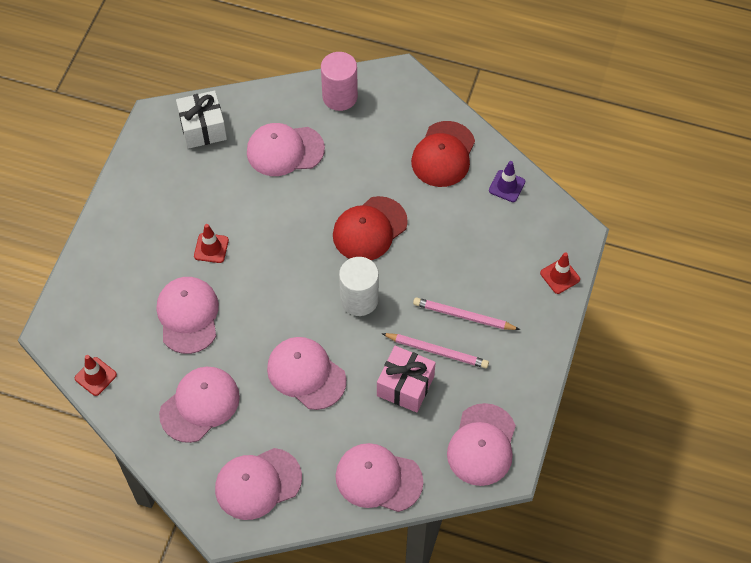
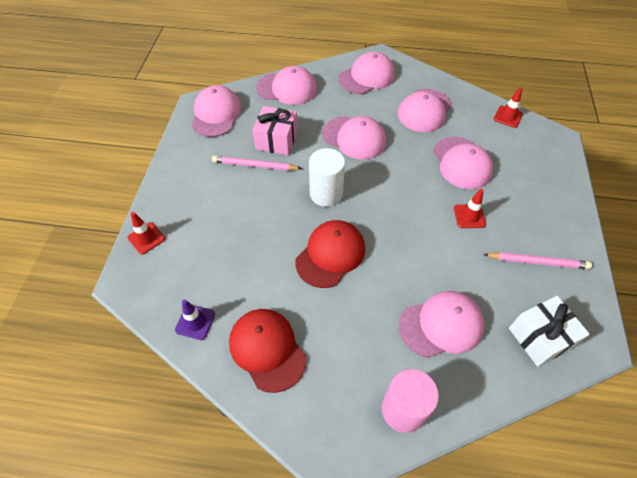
camera: 170 degrees right, 5 degrees down
red cap [411,121,475,187] -> red cap turned 45 degrees counterclockwise [229,309,306,393]
pink pencil [413,297,520,330] -> pink pencil moved to [483,252,592,269]

